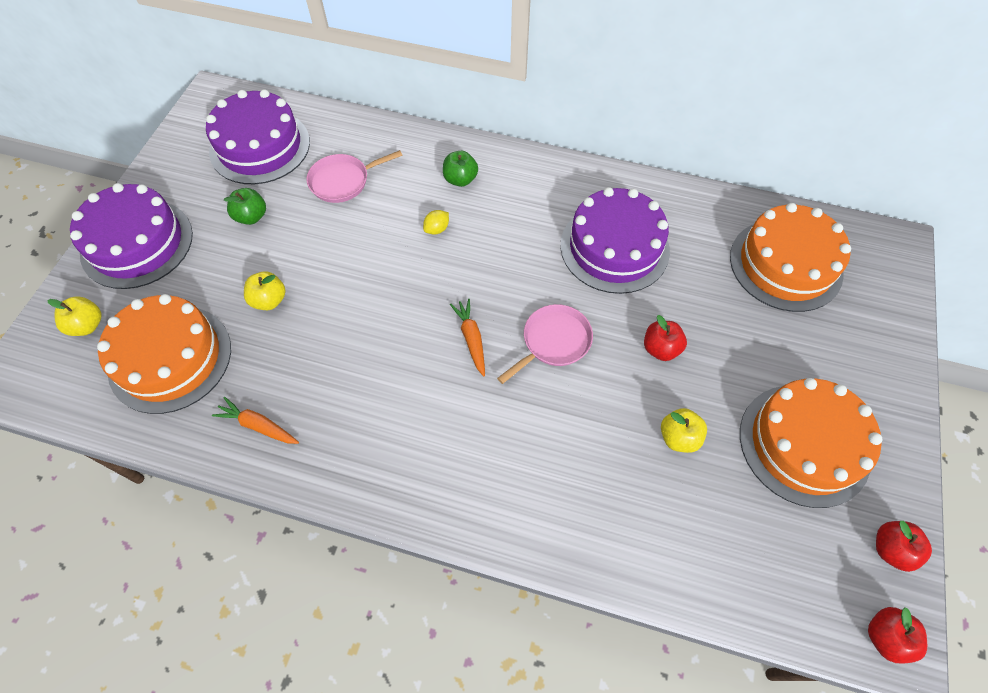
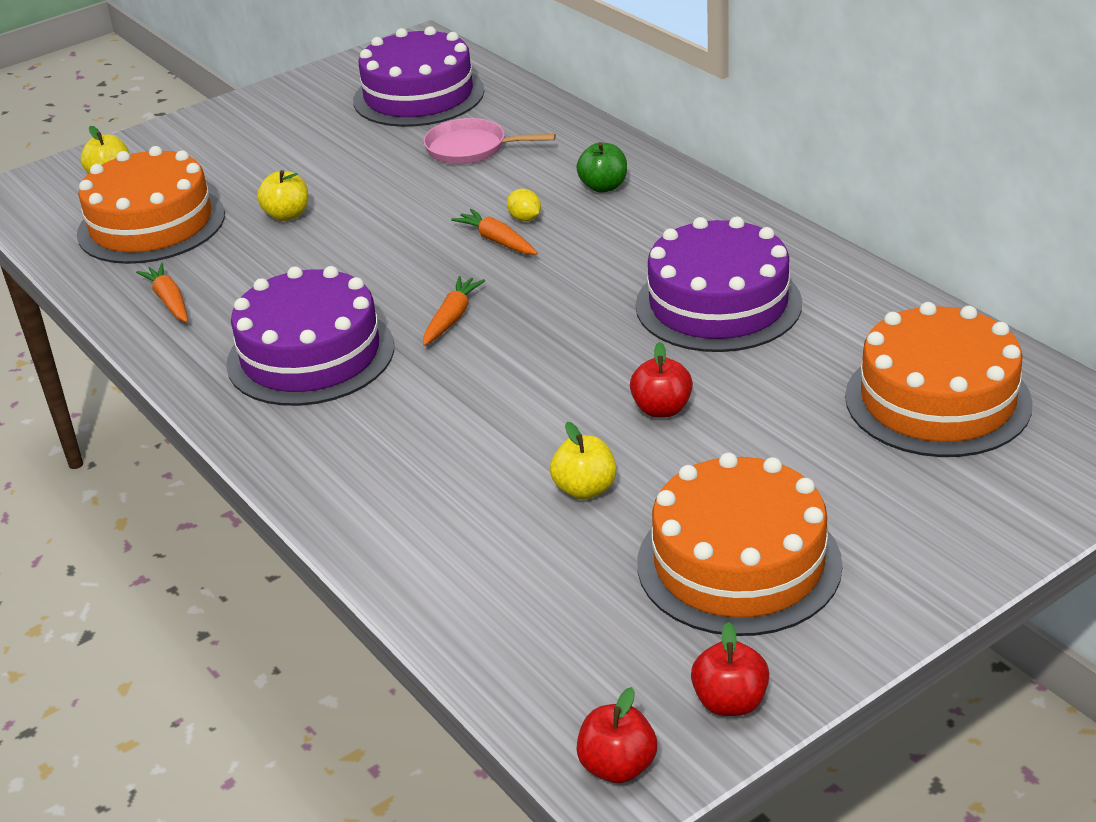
camera: 40 degrees right, 25 degrees down
purple cake [70,183,193,289] -> purple cake moved to [226,266,394,406]
green apple [224,188,266,225] -> none
yellow lemon [423,210,449,234] -> yellow lemon turned 60 degrees clockwise [507,189,541,221]
pink pan [497,304,593,384] -> none
none -> orange carrot [451,209,538,255]

